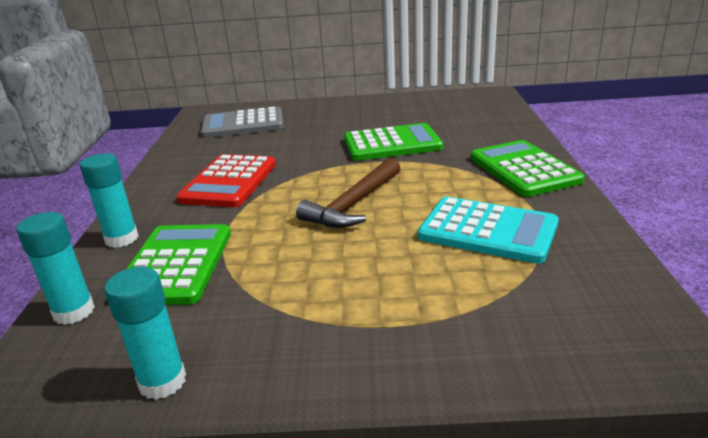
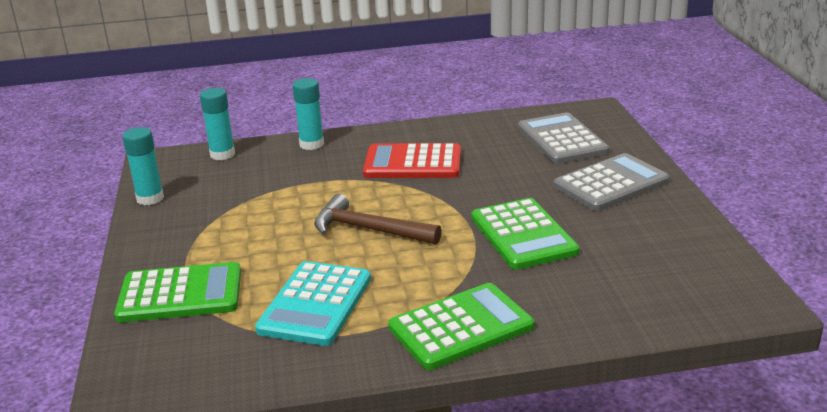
camera: 80 degrees right, 0 degrees up
green calculator [127,224,231,305] -> green calculator moved to [114,262,241,322]
none -> grey calculator [554,153,670,211]

